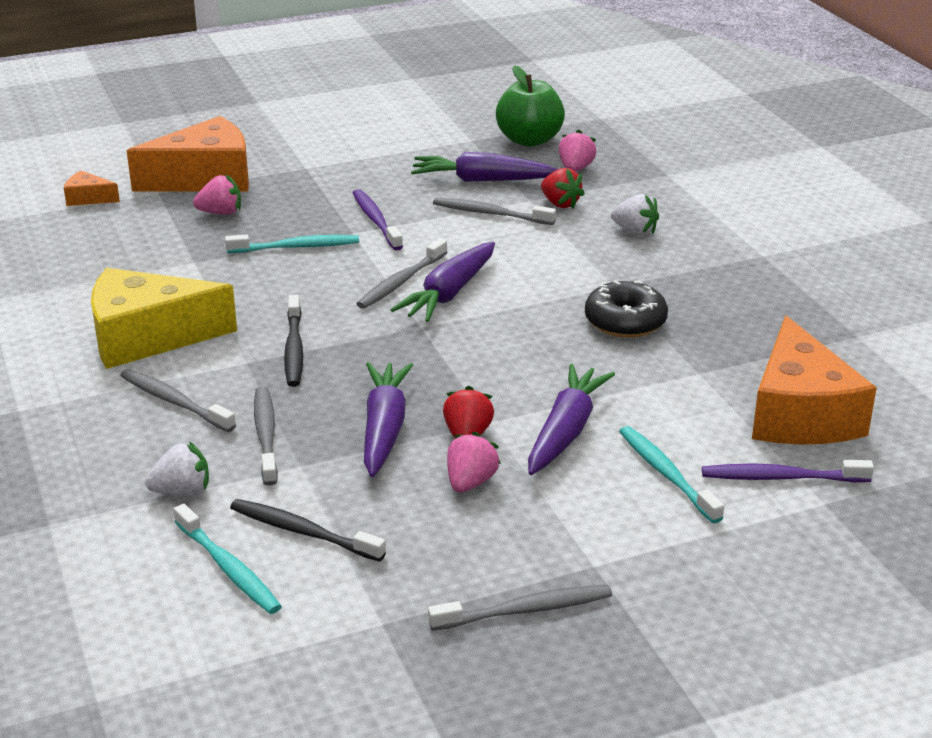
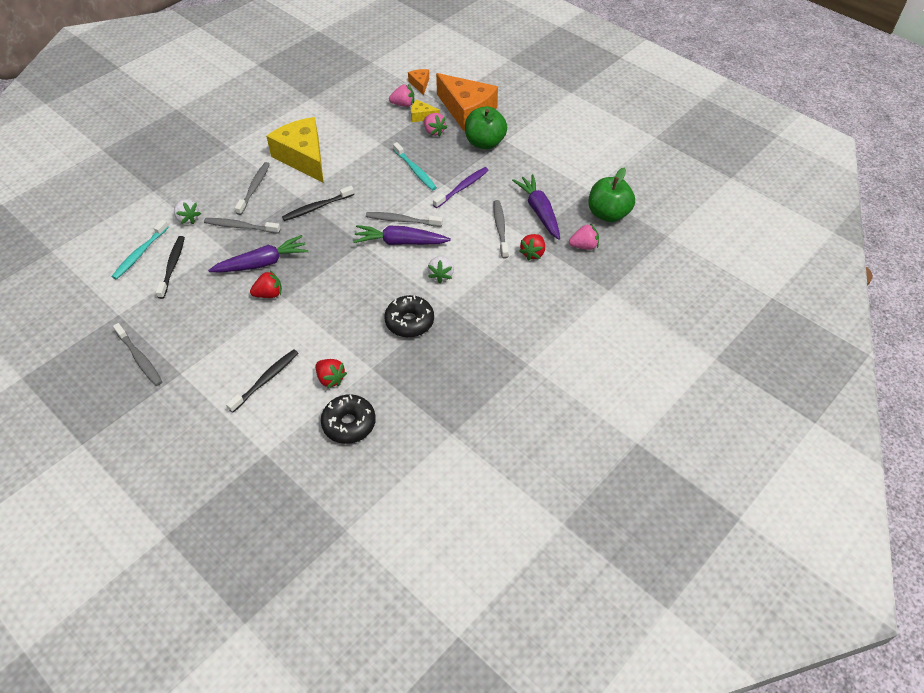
camera: 65 degrees right, 20 degrees up
grey toothbrush [254,386,278,486] -> grey toothbrush turned 135 degrees counterclockwise [204,218,280,233]
pink strawberry [447,432,501,493] -> pink strawberry moved to [389,84,414,107]
purple carrot [528,364,615,475] -> none
white strawberry [611,194,659,235] -> white strawberry moved to [428,255,454,283]
turquoise toothbrush [619,426,724,523] -> black toothbrush [226,349,298,413]
purple toothbrush [702,460,874,482] -> none
orange cheese [752,316,877,445] -> black donut [321,394,376,444]
none -> red strawberry [316,359,347,388]
none -> yellow cheese [411,100,440,122]
none -> green apple [465,106,507,149]

